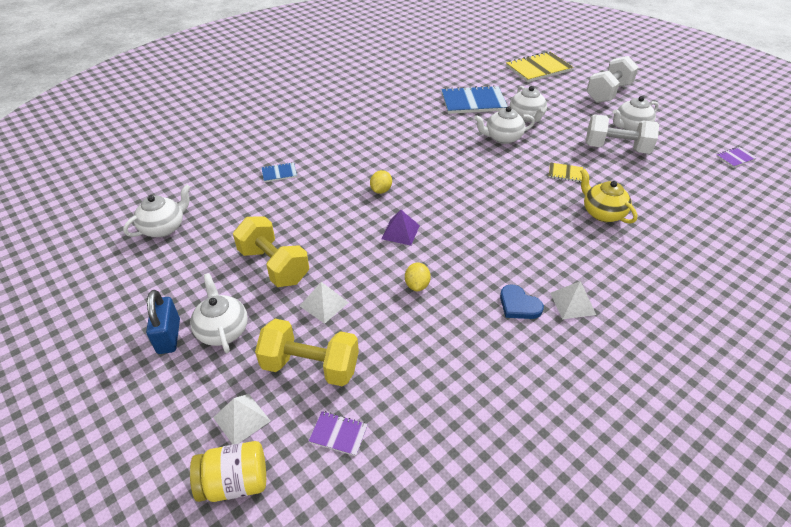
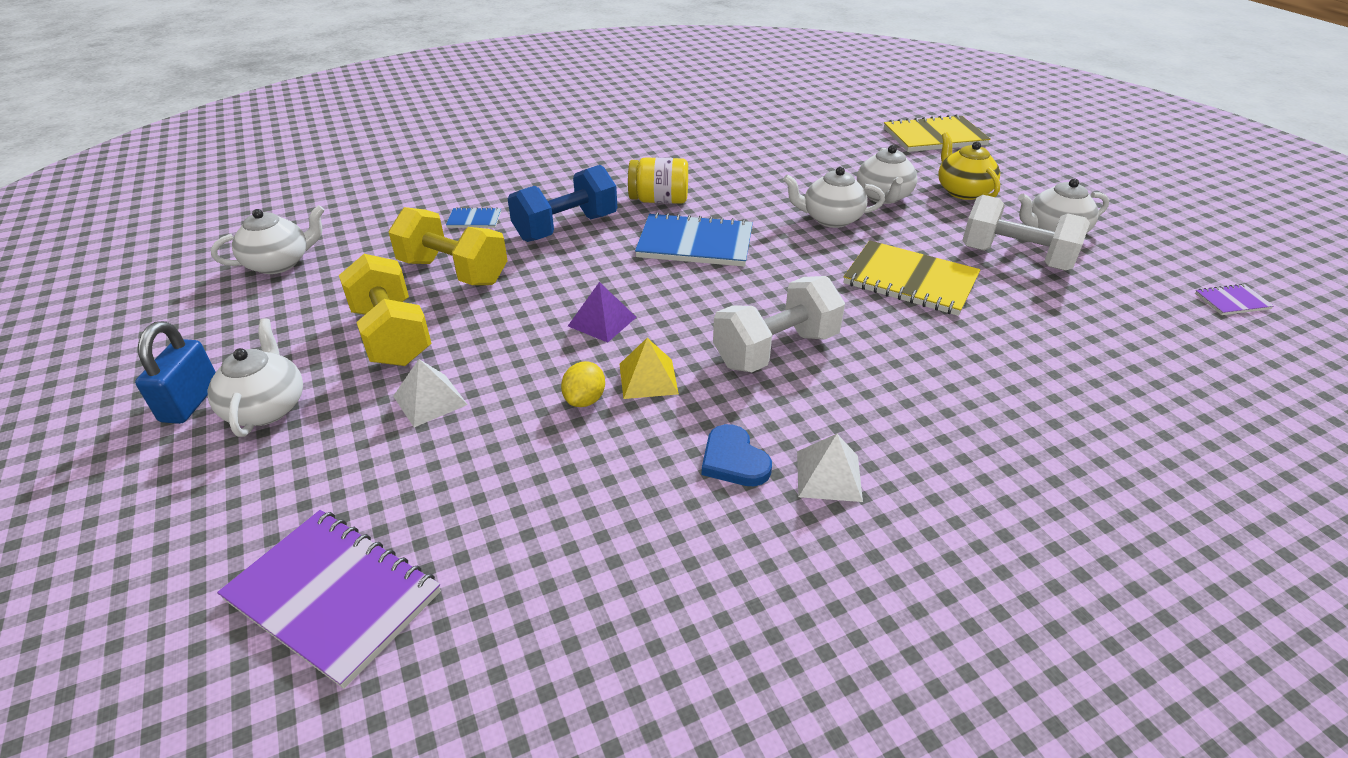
camera: 15 degrees right, 5 degrees down
yellow jar [190,441,266,502] -> yellow jar moved to [628,157,688,204]
white pyramid [213,394,270,444] -> none
yellow dumbbell [255,319,359,387] -> yellow dumbbell moved to [388,207,508,285]
purple notebook [309,411,368,456] -> purple notebook [217,510,441,689], size x2.11
yellow lemon [370,170,392,194] -> none
blue notebook [441,85,508,114] -> blue notebook moved to [635,212,753,267]
yellow notebook [549,163,583,182] -> yellow notebook [843,240,981,316], size x2.11
yellow teapot [580,169,637,224] -> yellow teapot moved to [938,132,1000,200]
white dumbbell [586,56,639,103] -> white dumbbell moved to [713,276,845,372]
none -> blue dumbbell [508,165,617,242]
none -> yellow pyramid [619,338,679,399]

